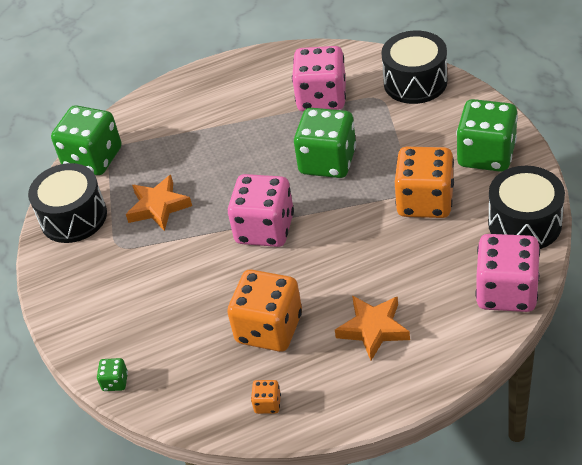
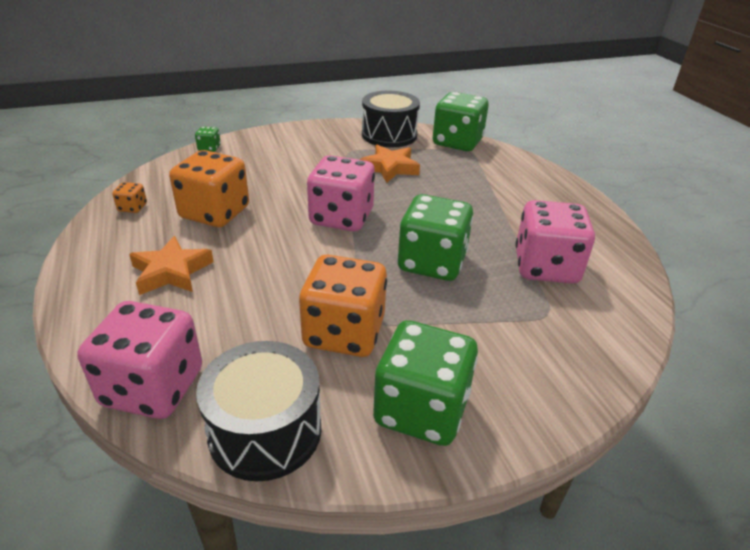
camera: 85 degrees right, 10 degrees down
black drum [381,30,447,104] -> none

